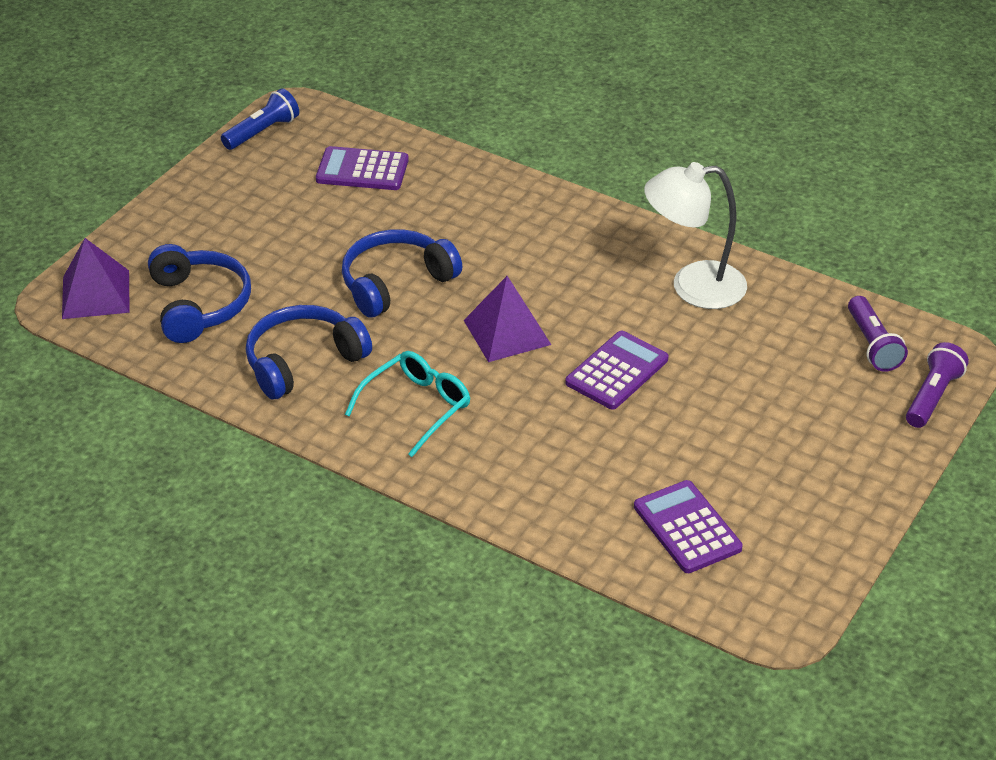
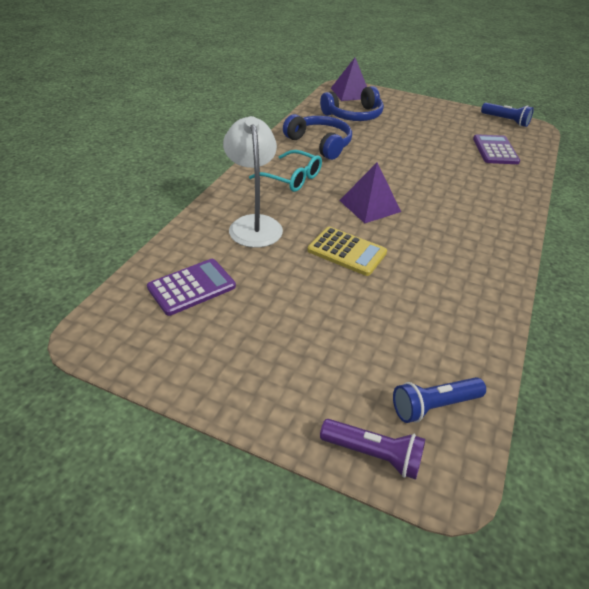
camera: 80 degrees right, 0 degrees up
blue headphones [342,229,462,318] -> none
purple calculator [565,331,668,409] -> yellow calculator [307,227,387,276]
white lamp [644,162,747,309] -> white lamp moved to [223,116,283,248]
purple flashlight [848,296,908,372] -> blue flashlight [393,377,486,423]

